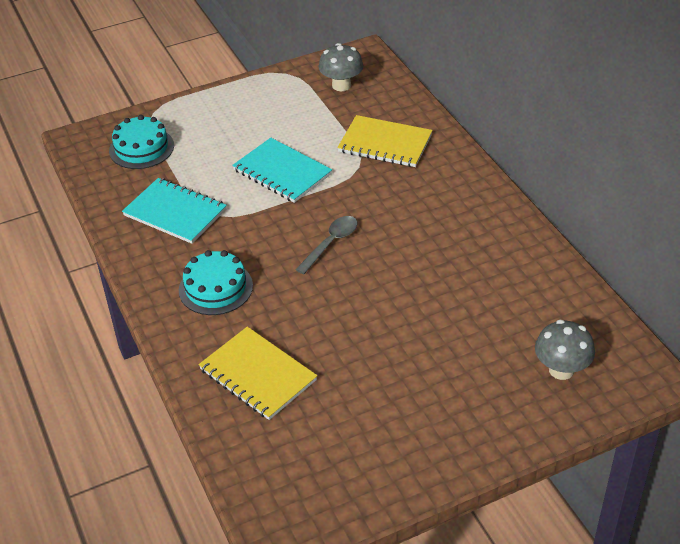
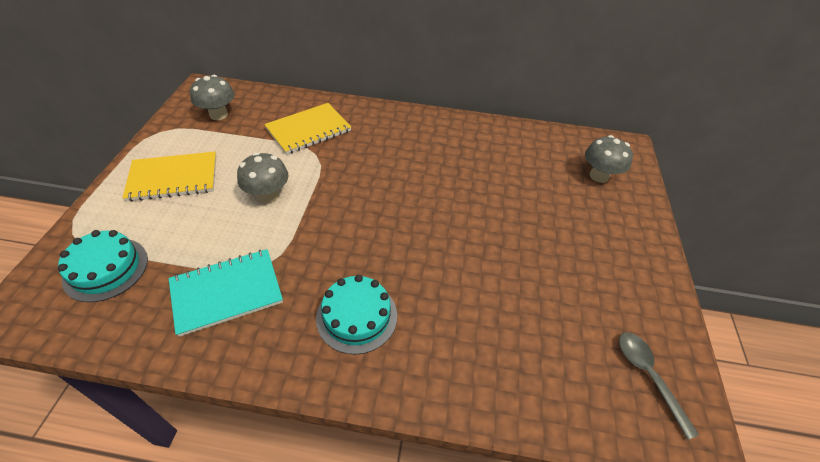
camera: 60 degrees left, 5 degrees up
yellow notebook [199,327,317,420] -> yellow notebook moved to [122,152,216,202]
turquoise notebook [232,138,332,203] -> grey mushroom [237,152,289,203]
grey spoon [295,216,357,274] -> grey spoon moved to [619,332,699,440]

